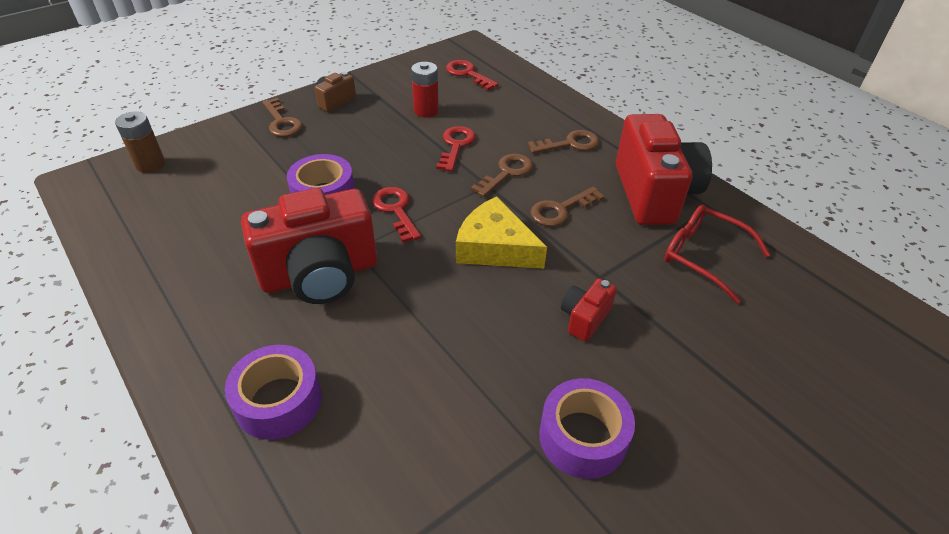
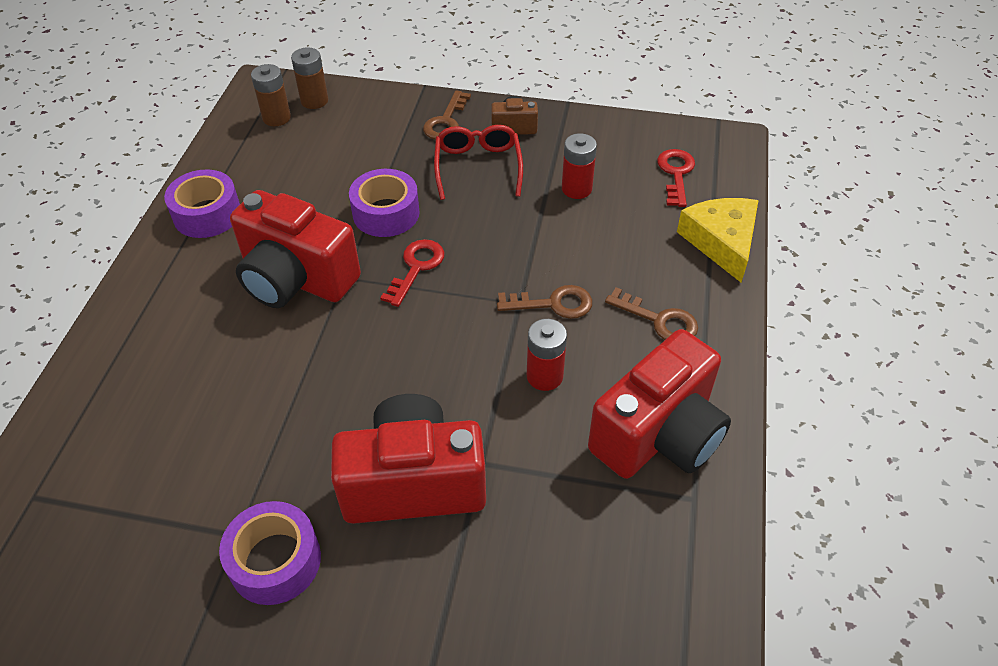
camera: 50 degrees right, 5 degrees up
purple tape [225,345,322,440] -> purple tape moved to [164,169,240,238]
red key [436,126,476,172] -> none
yellow cheese [456,197,547,269] -> yellow cheese moved to [677,198,759,282]
brown key [530,187,605,227] -> red battery [527,319,567,391]
red camera [561,278,617,342] -> red camera [331,394,486,524], size x2.20
red glasses [664,204,771,304] -> red glasses moved to [434,125,523,200]
none -> brown battery [251,64,291,126]

